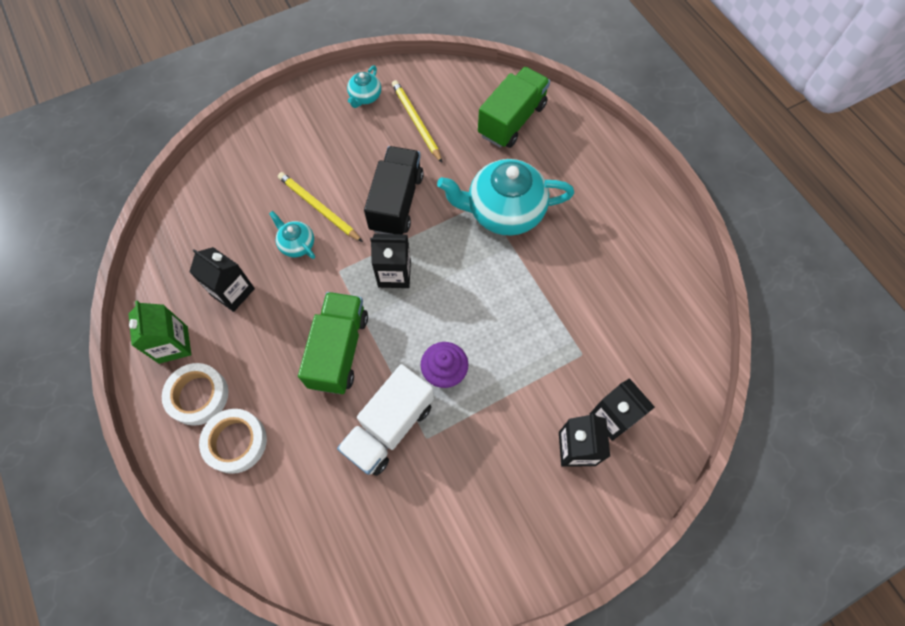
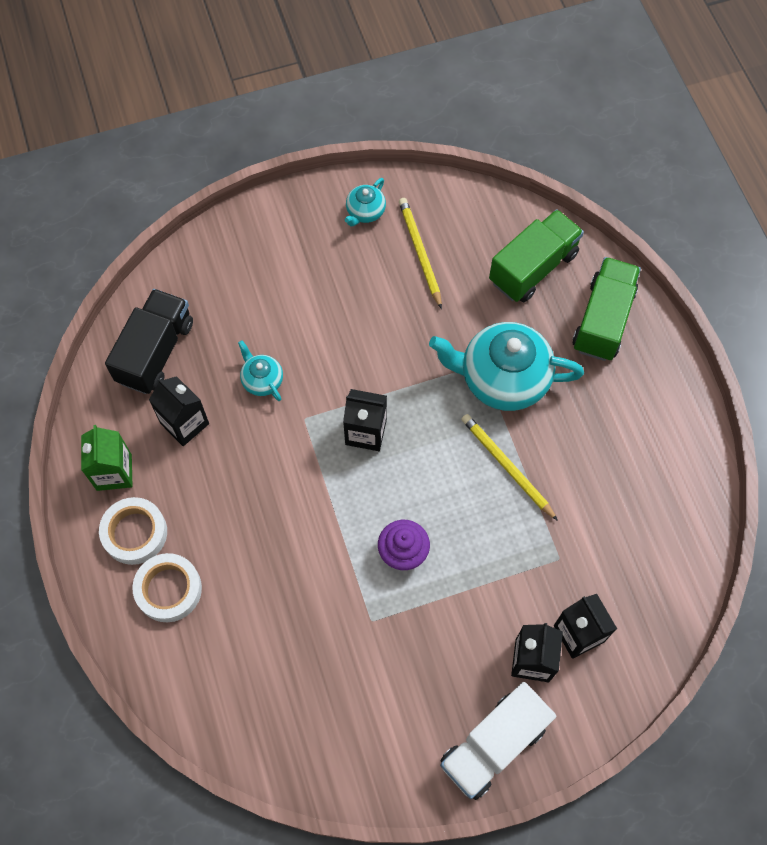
camera: 10 degrees right, 0 degrees up
yellow pencil [278,172,363,242] -> yellow pencil moved to [461,414,558,521]
green truck [298,292,368,394] -> green truck moved to [572,257,641,361]
white truck [337,364,434,476] -> white truck moved to [440,682,556,800]
black truck [364,146,424,234] -> black truck moved to [105,289,193,394]

